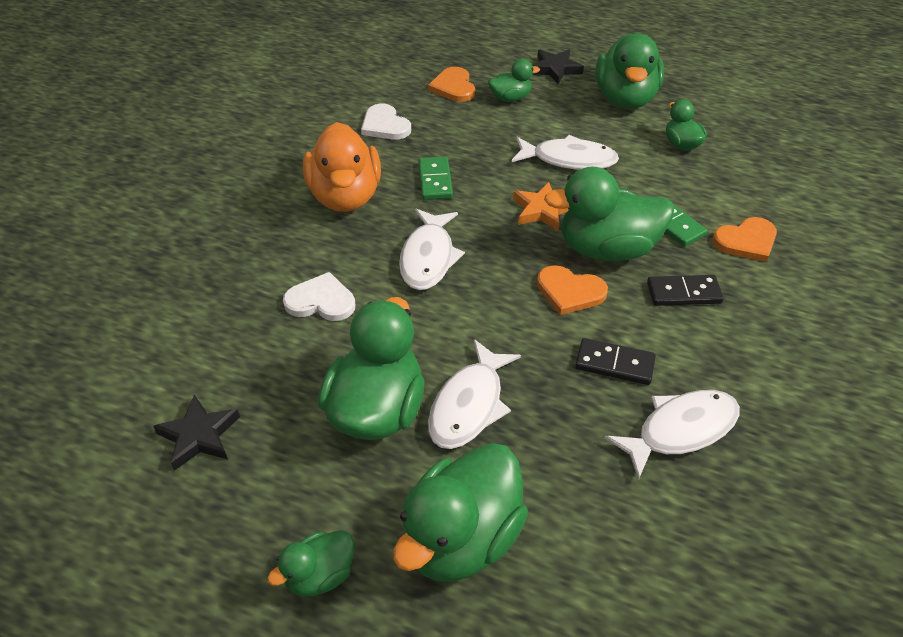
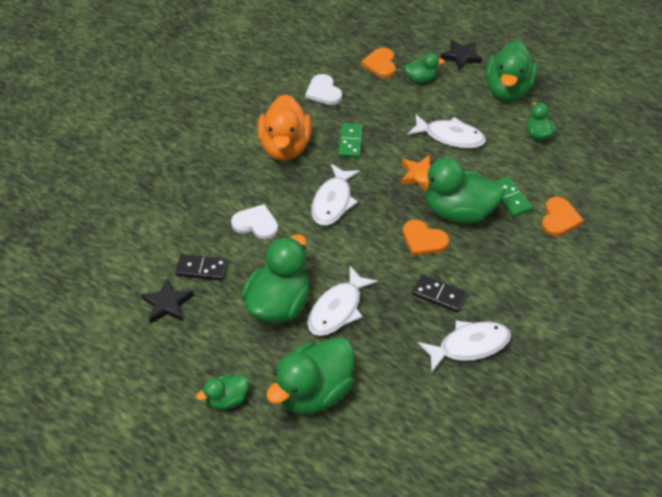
camera: 10 degrees right, 5 degrees up
black domino [647,275,724,306] -> black domino moved to [175,254,228,281]
orange heart [712,217,777,262] -> orange heart turned 60 degrees counterclockwise [542,197,584,236]

